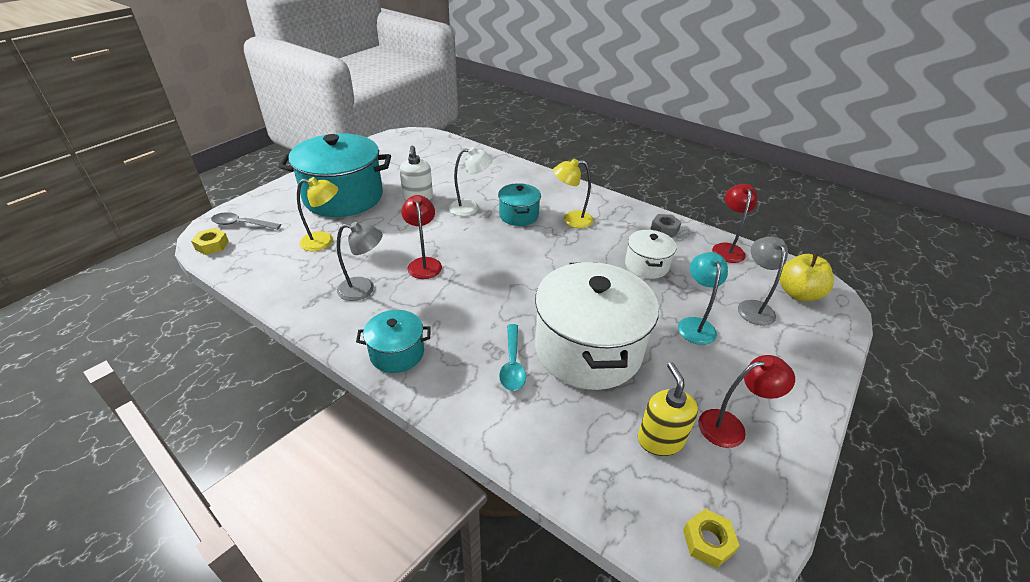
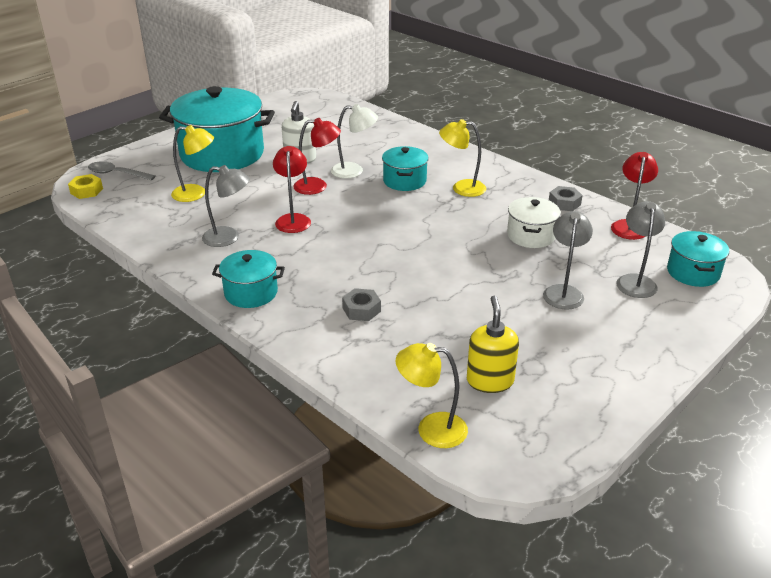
camera: 10 degrees right, 5 degrees down
turquoise spoon [499,324,526,391] -> grey nut [342,288,381,321]
white pot [535,262,659,390] -> none
turquoise lamp [678,252,728,345] -> grey lamp [543,211,593,310]
yellow nut [683,509,740,568] -> none
red lamp [698,355,795,448] -> red lamp moved to [293,118,341,195]
yellow apple [779,252,834,301] -> turquoise pot [667,231,729,287]
none -> yellow lamp [396,343,468,448]

